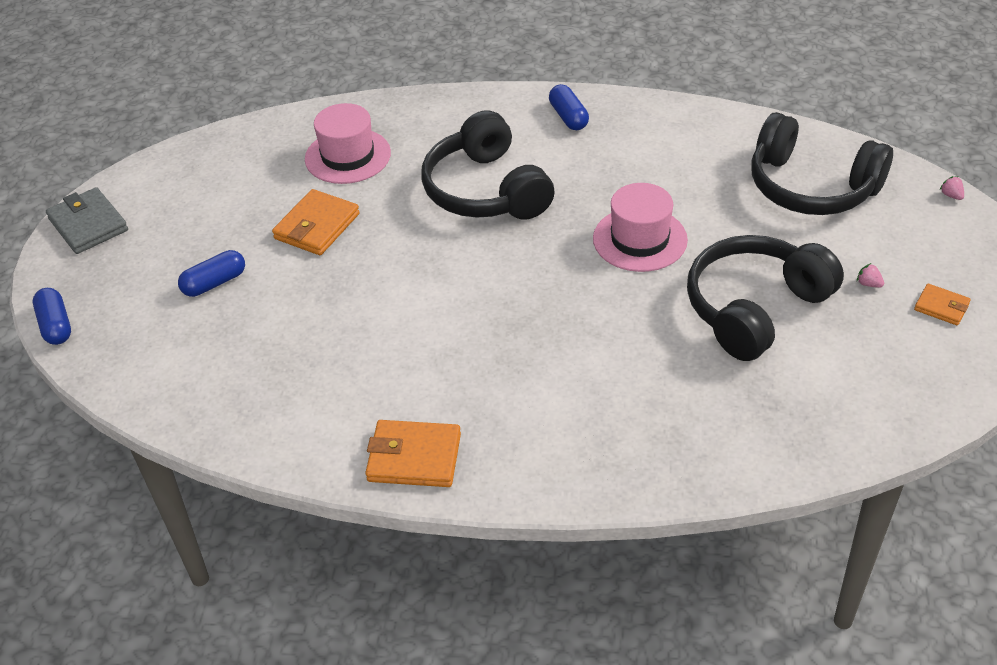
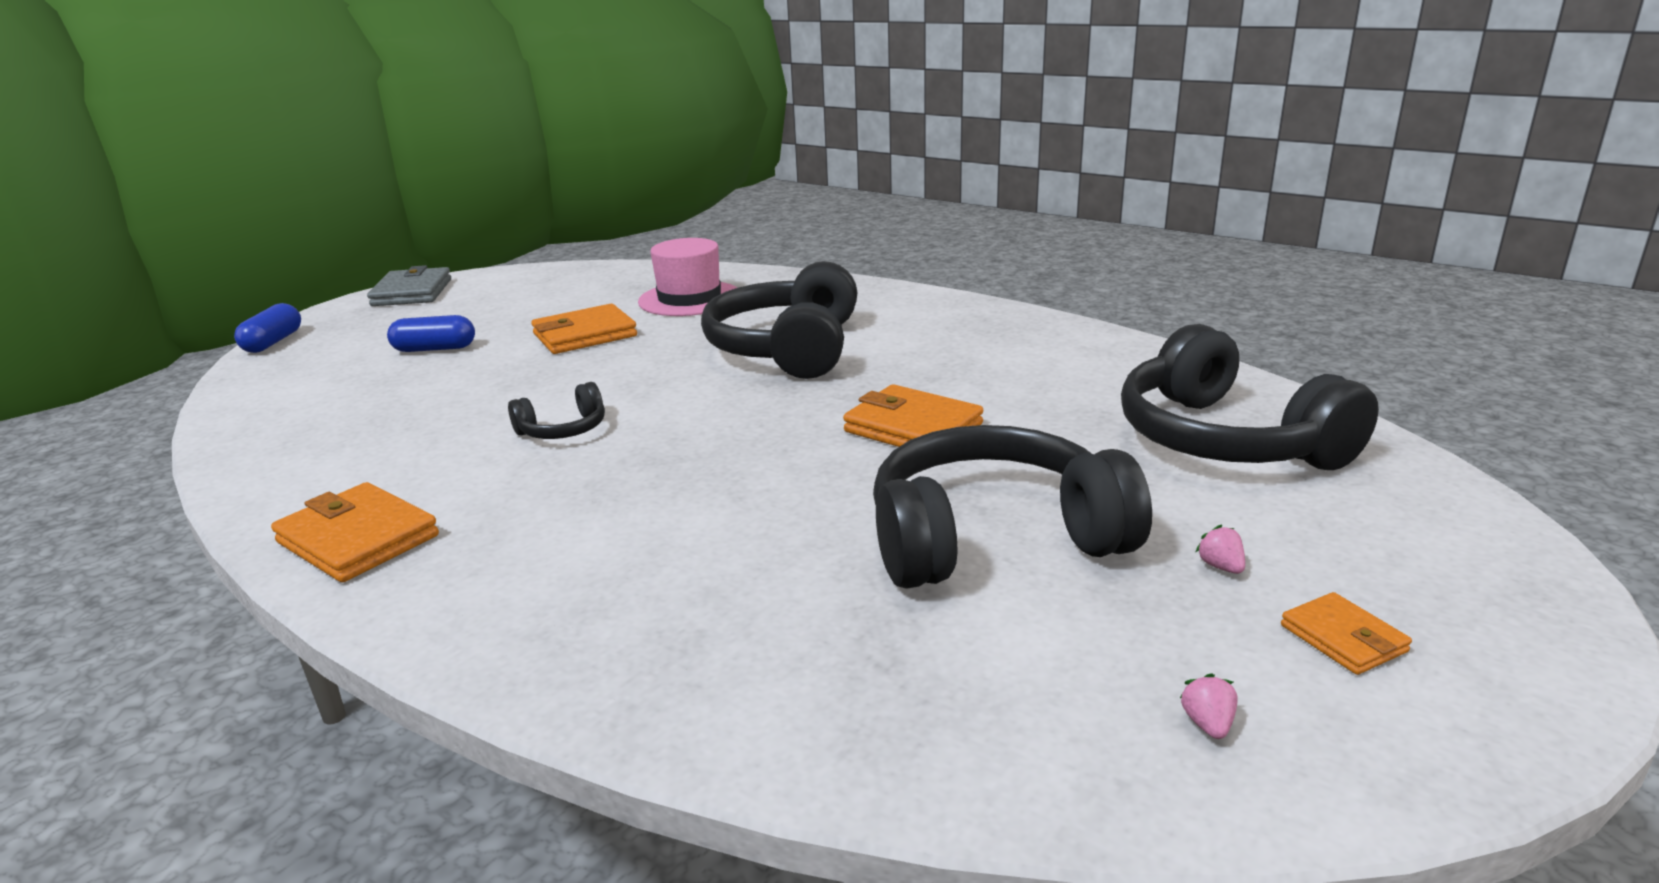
camera: 30 degrees right, 20 degrees down
blue capsule [549,84,589,130] -> none
pink hat [593,183,688,272] -> orange wallet [843,384,983,447]
pink strawberry [940,176,964,200] -> pink strawberry moved to [1180,673,1238,739]
none -> black headphones [508,382,605,439]

